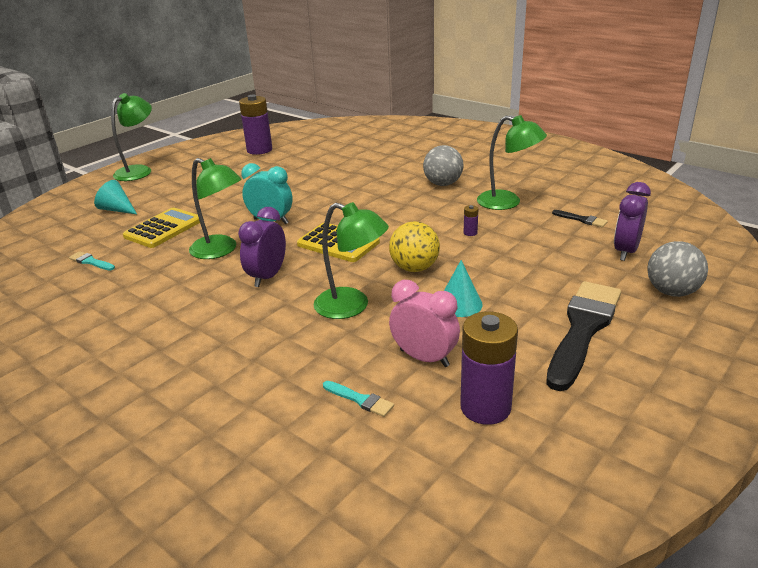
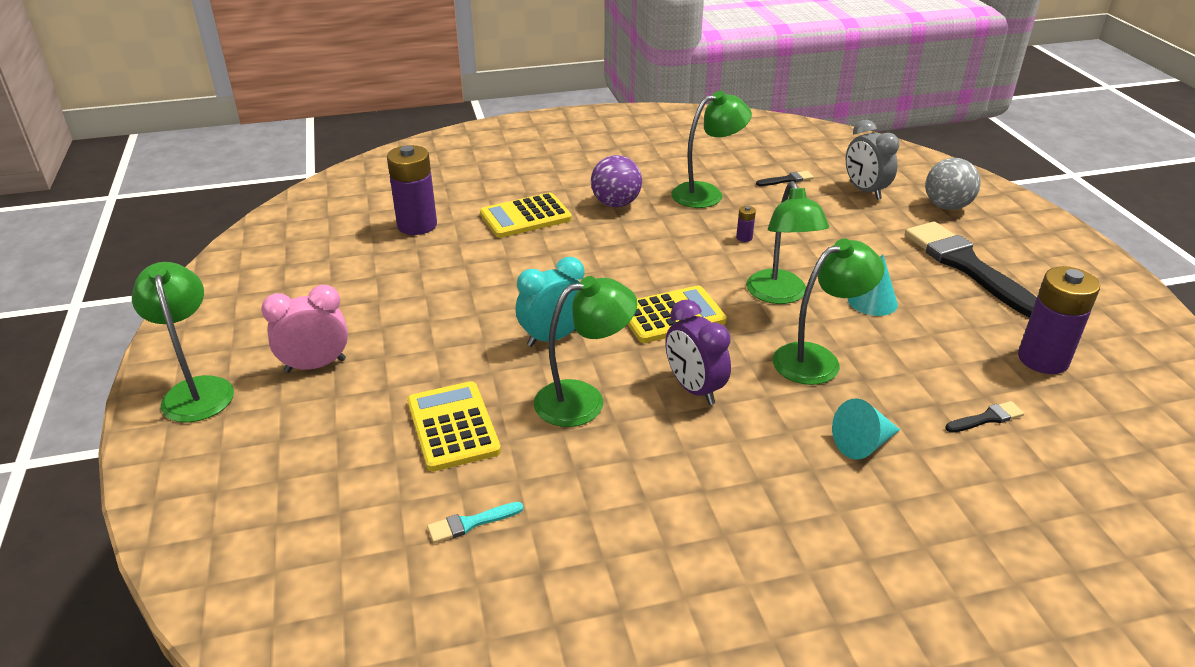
camera: 55 degrees left, 5 degrees up
turquoise cone [94,180,137,214] -> turquoise cone moved to [832,398,900,459]
purple battery [239,95,272,155] -> purple battery moved to [387,145,437,235]
turquoise brush [323,381,394,417] -> black brush [945,401,1024,433]
yellow ball [389,221,440,272] -> green lamp [746,181,829,304]
pink clock [389,280,460,367] -> pink clock moved to [261,285,348,373]
grey ball [423,145,463,186] -> purple ball [591,155,642,207]
purple clock [614,182,651,261] -> grey clock [846,120,899,200]
none -> yellow calculator [480,193,572,238]

